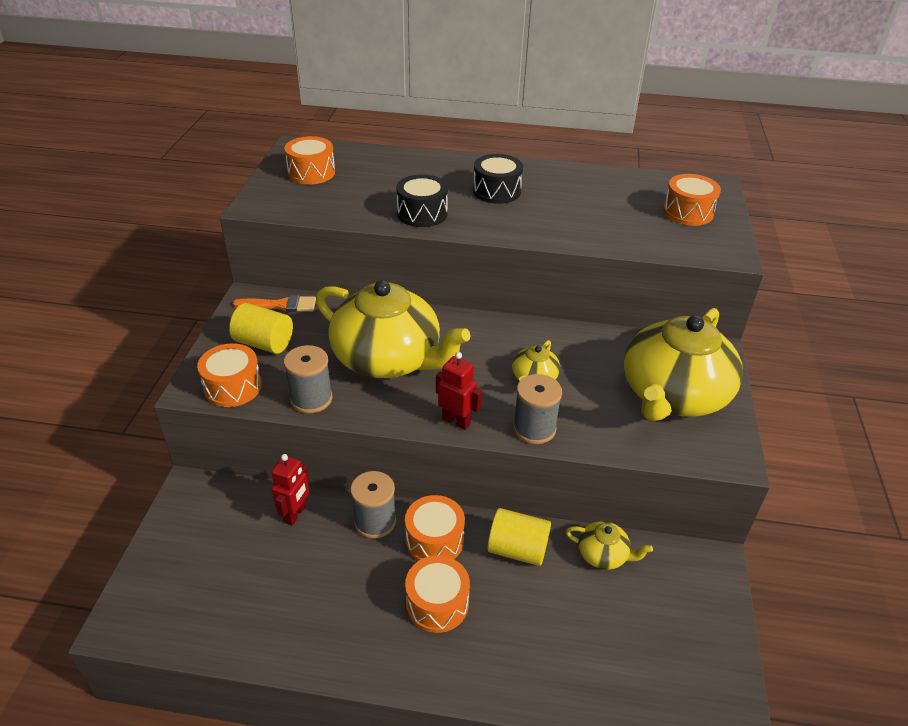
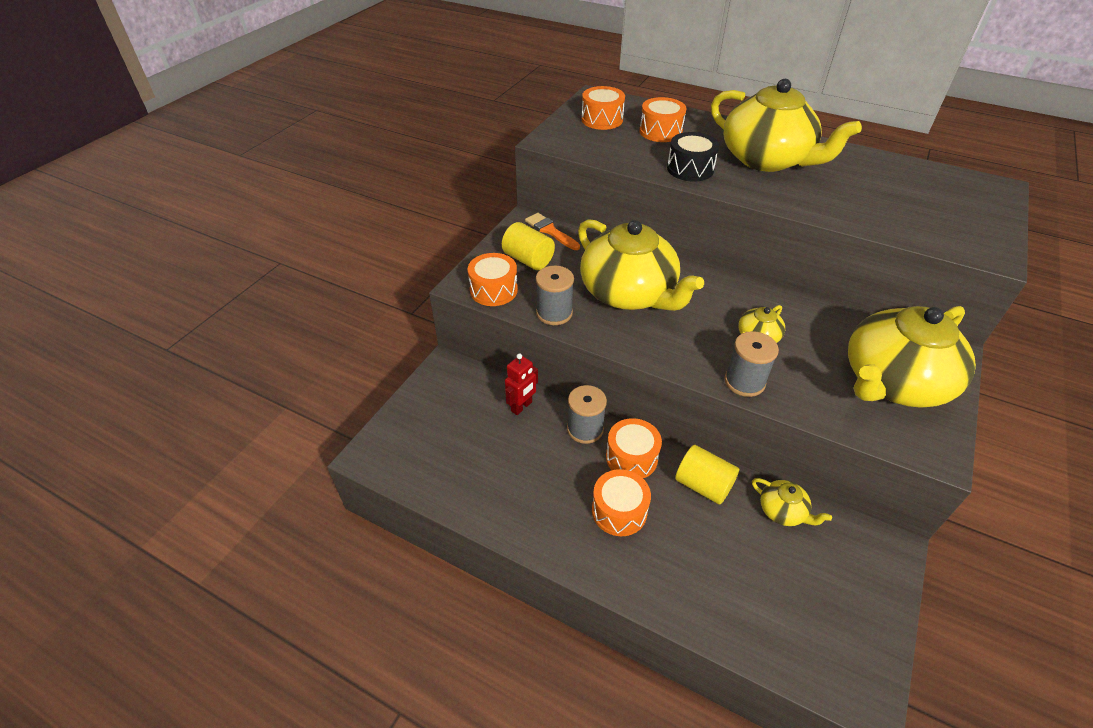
camera: 20 degrees right, 5 degrees up
orange brush [233,295,316,312] -> orange brush turned 150 degrees counterclockwise [525,213,580,250]
red robot [436,352,482,430] -> none
black drum [473,154,523,204] -> yellow teapot [711,79,862,172]
orange drum [663,174,721,226] -> orange drum moved to [639,97,686,142]

